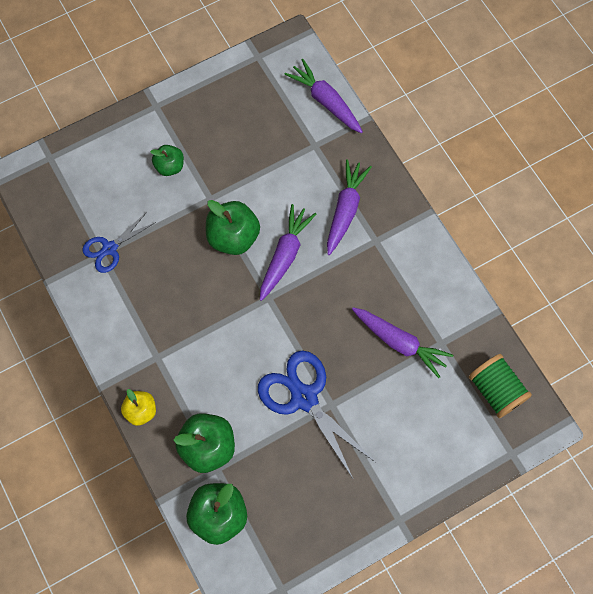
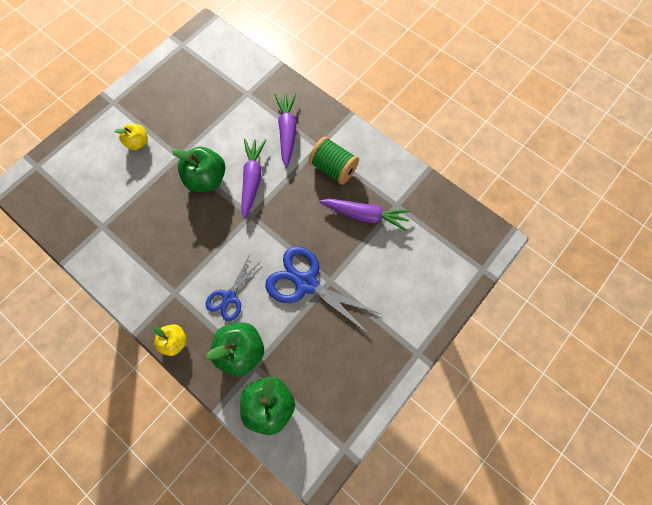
camera: 20 degrees left, 0 degrees up
blue scissors [82,212,156,273] -> blue scissors moved to [206,256,261,321]
green apple [150,145,184,176] -> yellow apple [114,124,148,150]
purple carrot [284,59,363,133] -> none
green spool [469,354,532,418] -> green spool moved to [309,137,359,185]

